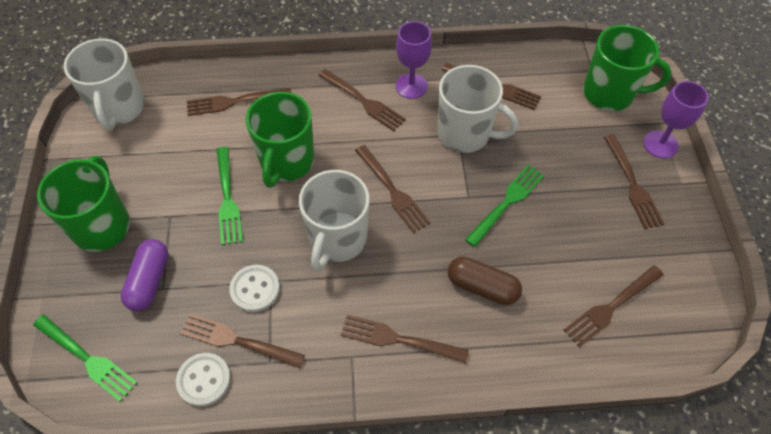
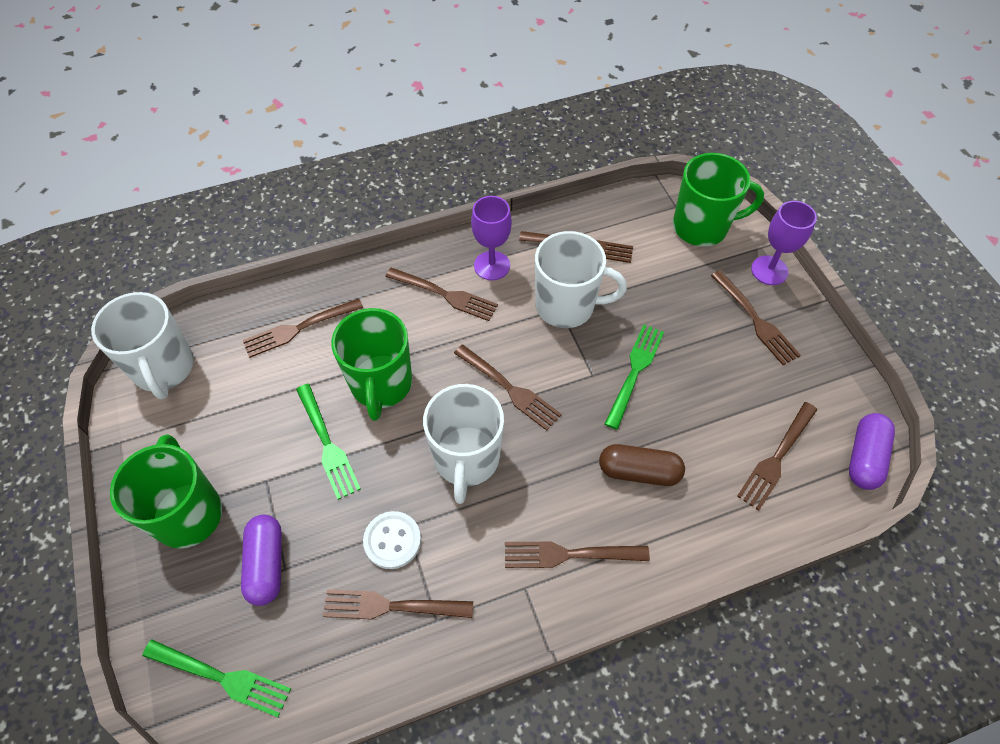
camera: 15 degrees left, 0 degrees up
white button [176,353,231,407] -> none
none -> purple capsule [849,413,895,490]

